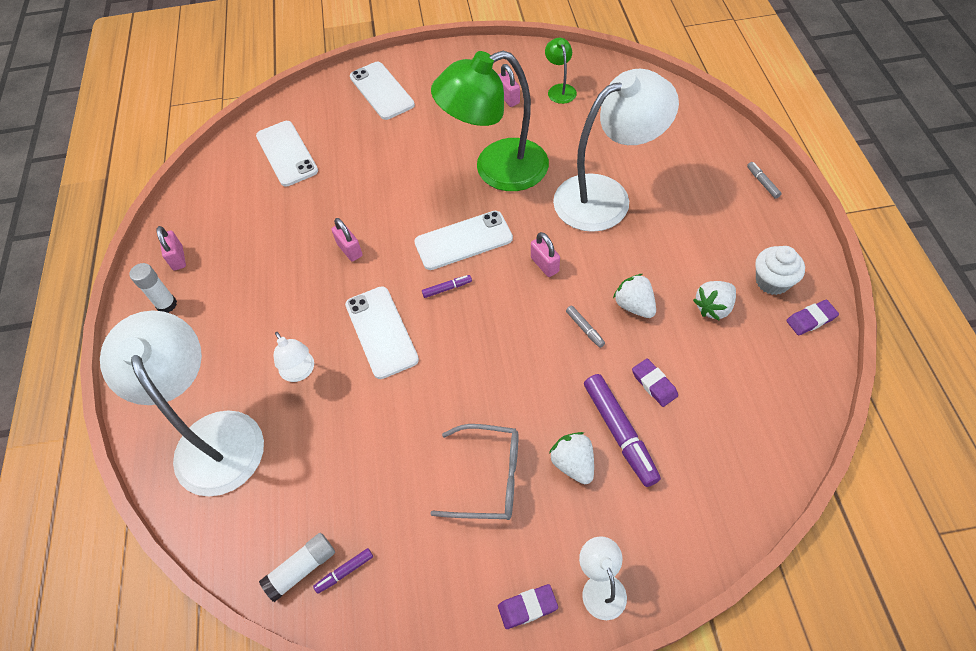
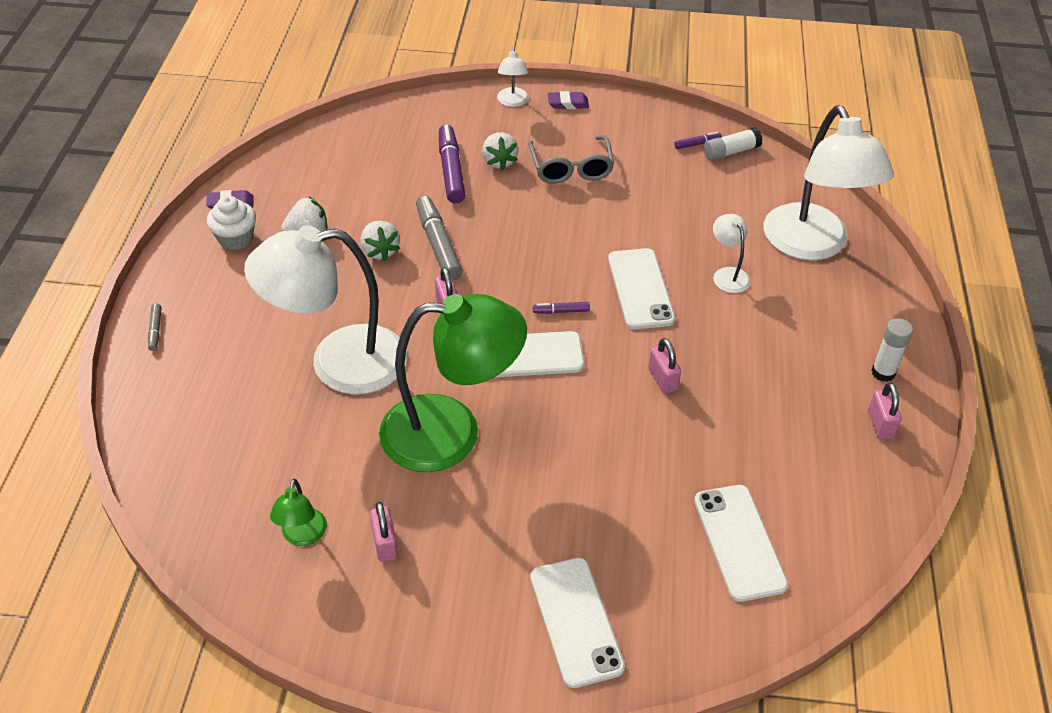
camera: 170 degrees left, 10 degrees down
grey glasses [430,424,519,520] -> grey glasses turned 120 degrees counterclockwise [528,135,614,184]
grey marker [566,306,605,348] -> grey marker [416,196,463,281], size x2.09
purple eraser [632,358,678,407] -> none

